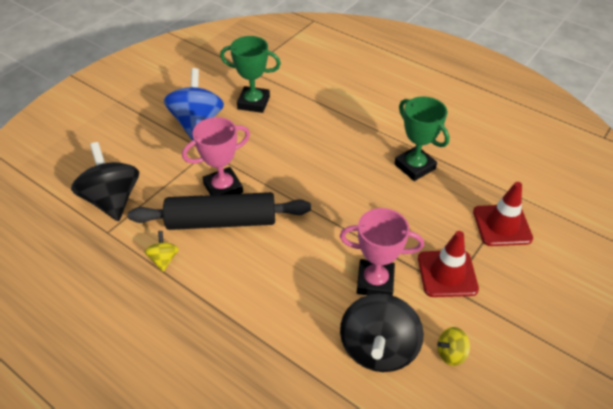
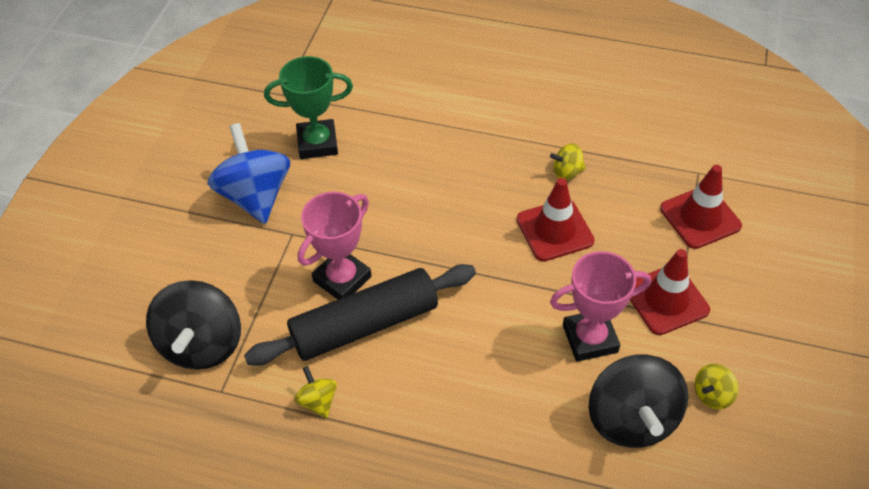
camera: 20 degrees left, 5 degrees up
black spinning top [71,142,139,221] -> black spinning top turned 135 degrees counterclockwise [146,280,241,370]
green trophy [395,96,450,181] -> yellow spinning top [550,143,586,180]
none -> red traffic cone [517,178,595,261]

